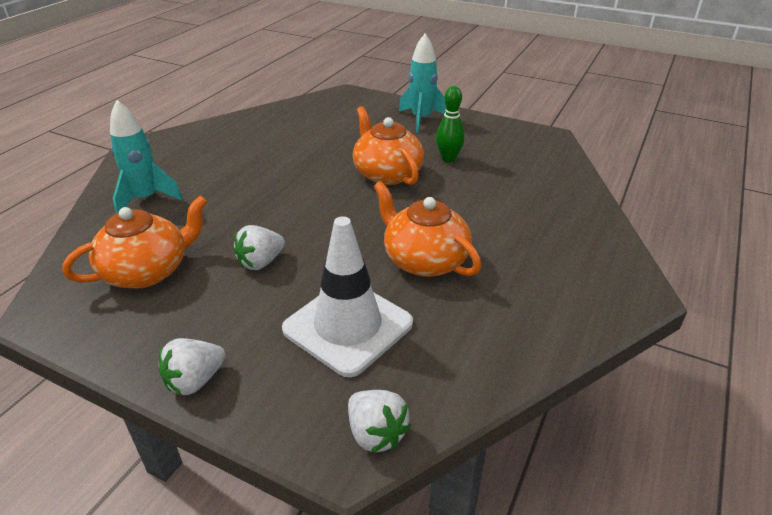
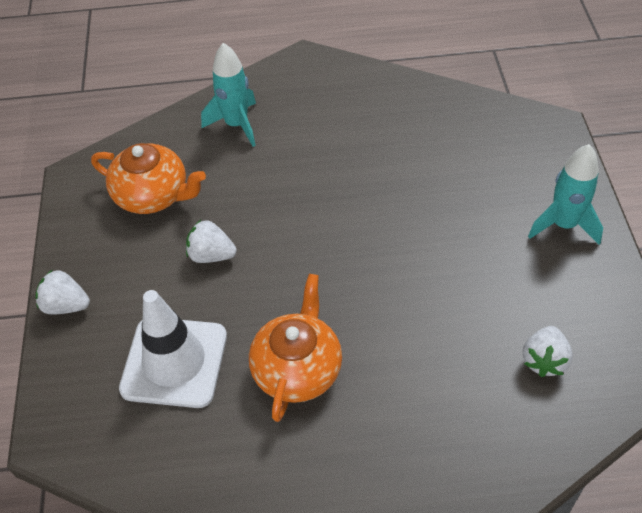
camera: 60 degrees right, 15 degrees up
white strawberry [348,390,411,453] -> white strawberry moved to [522,326,573,377]
orange teapot [353,106,424,185] -> none
green bowling pin [436,86,465,163] -> none

